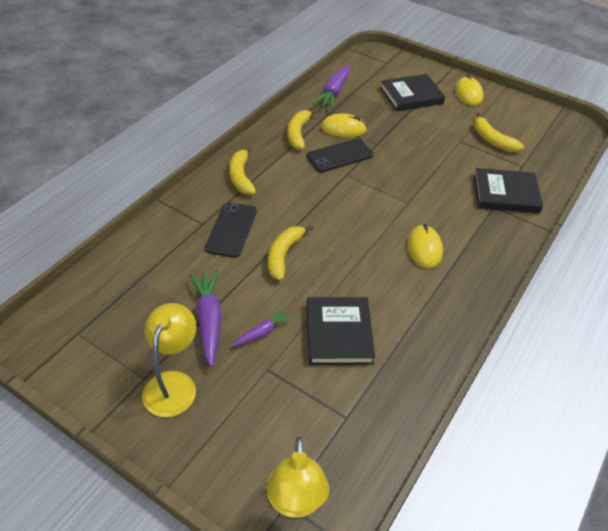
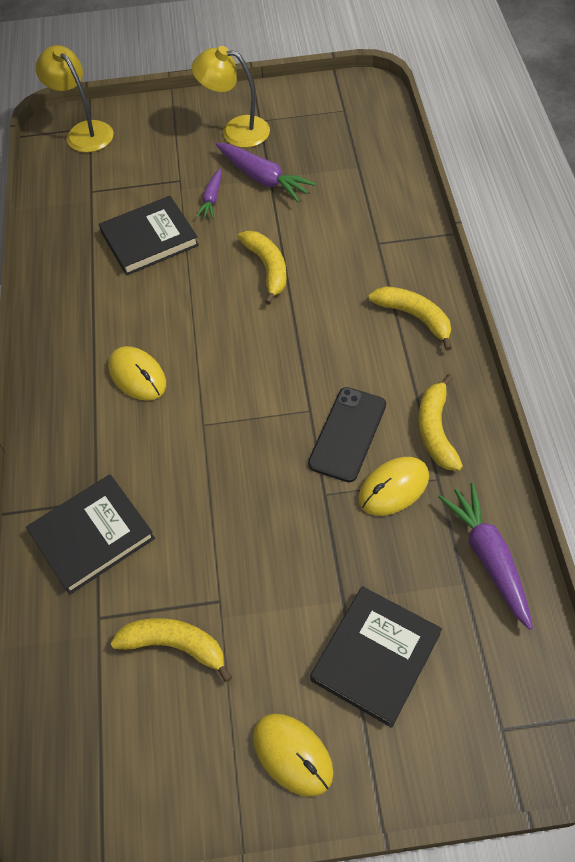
camera: 145 degrees right, 10 degrees up
yellow lamp [142,303,197,417] -> yellow lamp turned 135 degrees clockwise [192,46,270,148]
black phone [205,202,257,258] -> none
yellow banana [287,109,317,150] -> yellow banana turned 150 degrees counterclockwise [418,374,463,471]
black book [306,297,375,365] -> black book turned 75 degrees counterclockwise [99,196,199,276]

